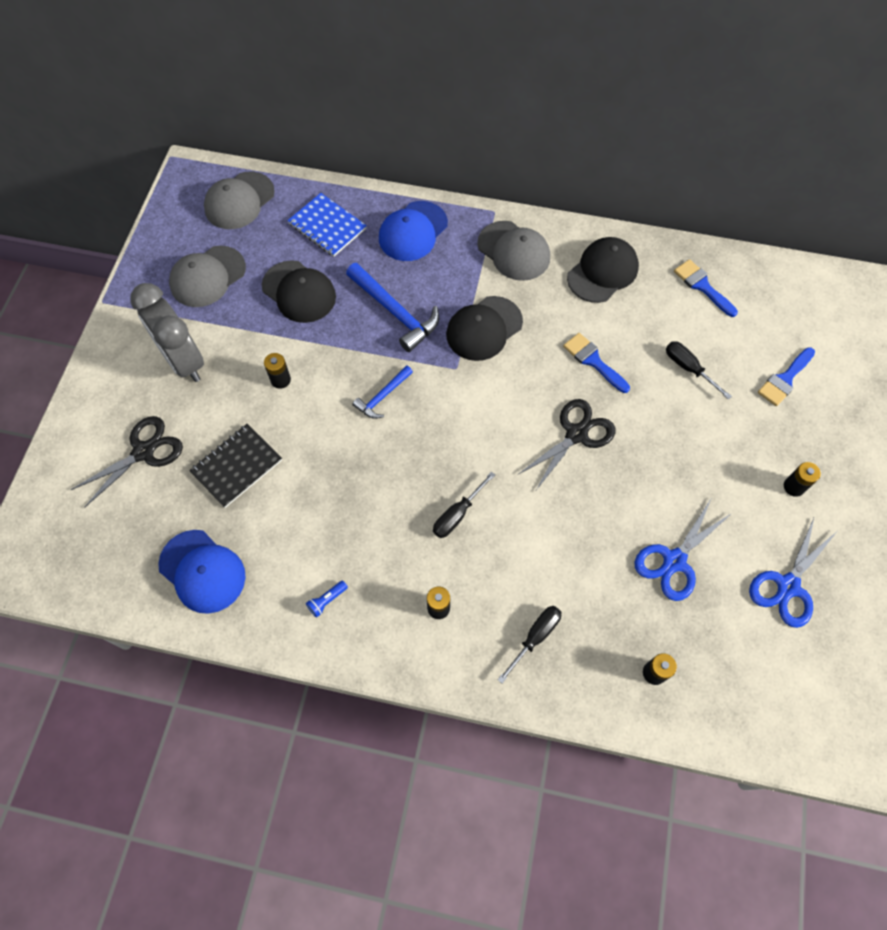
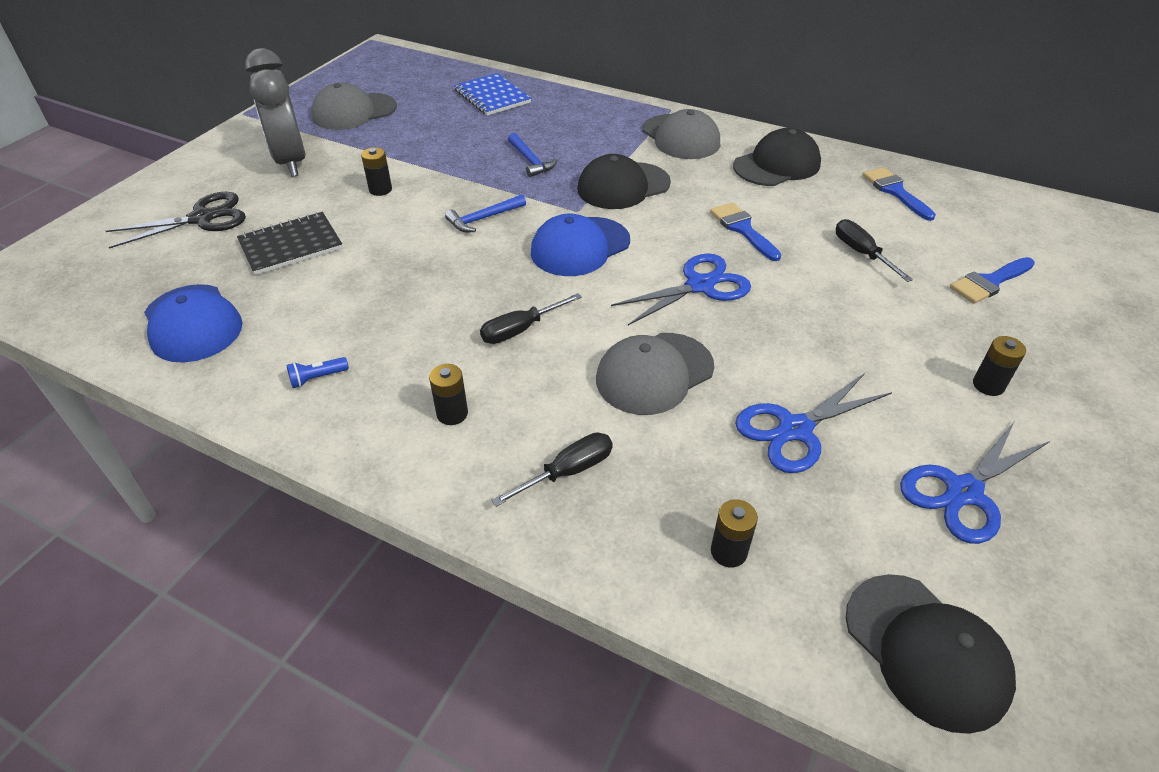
camera: 15 degrees right, 20 degrees down
grey cap [204,172,275,229] -> grey cap moved to [596,333,714,415]
black cap [262,260,336,323] -> black cap moved to [846,574,1016,734]
blue hammer [346,263,439,352] -> blue hammer [508,133,557,177], size x0.58
blue cap [379,201,448,261] -> blue cap moved to [531,214,630,276]
black scissors [519,399,615,490] -> blue scissors [611,253,751,325]

